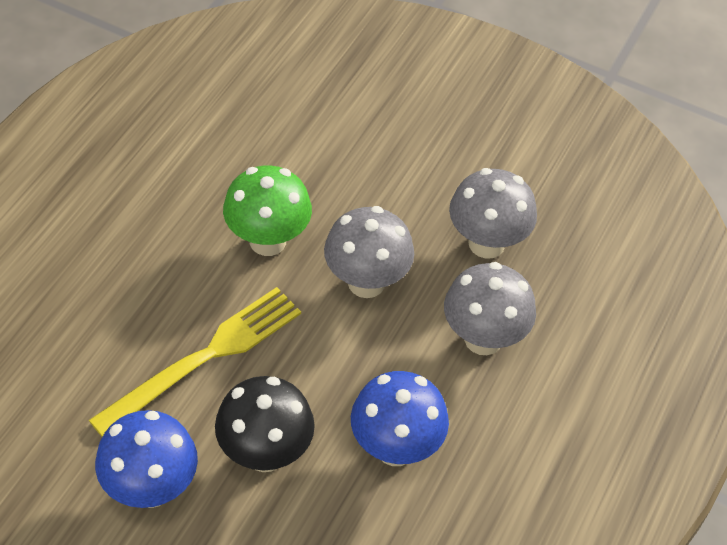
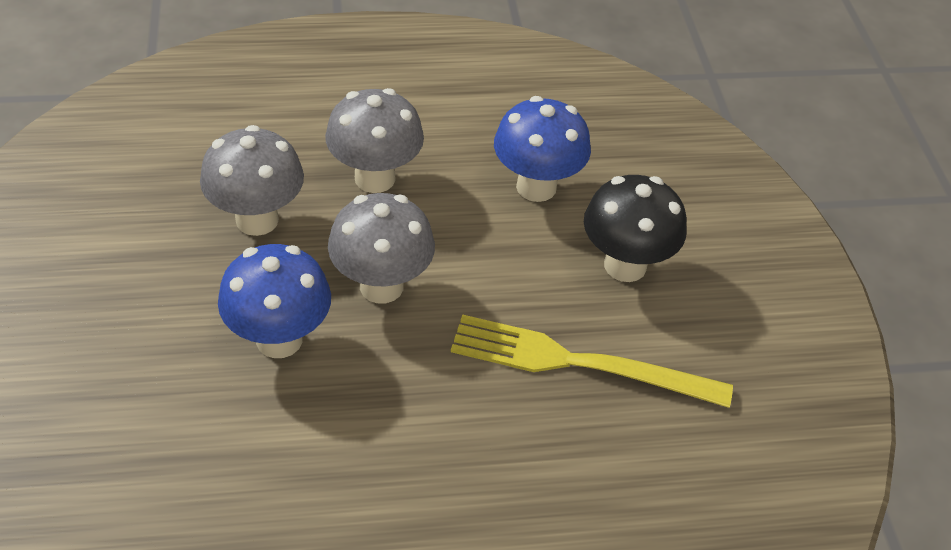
camera: 125 degrees left, 5 degrees down
blue mushroom [95,410,198,508] -> blue mushroom moved to [218,244,331,358]
green mushroom [223,165,312,256] -> none

